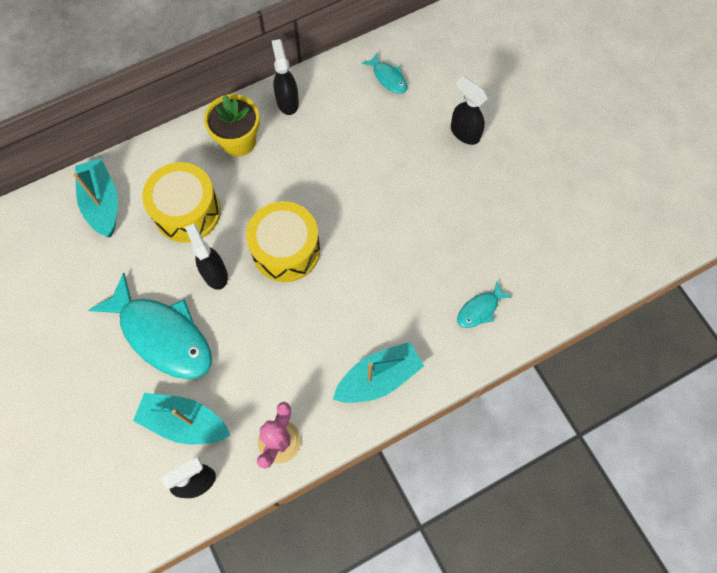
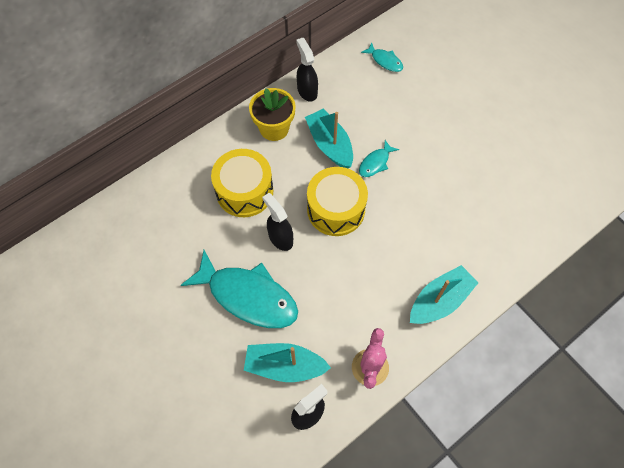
camera: 10 degrees left, 5 degrees down
turquoise boat [74,158,118,237] -> turquoise boat moved to [305,108,353,168]
black spray bottle [451,76,488,145] -> none
turquoise fish [457,281,512,328] -> turquoise fish moved to [359,140,399,177]

